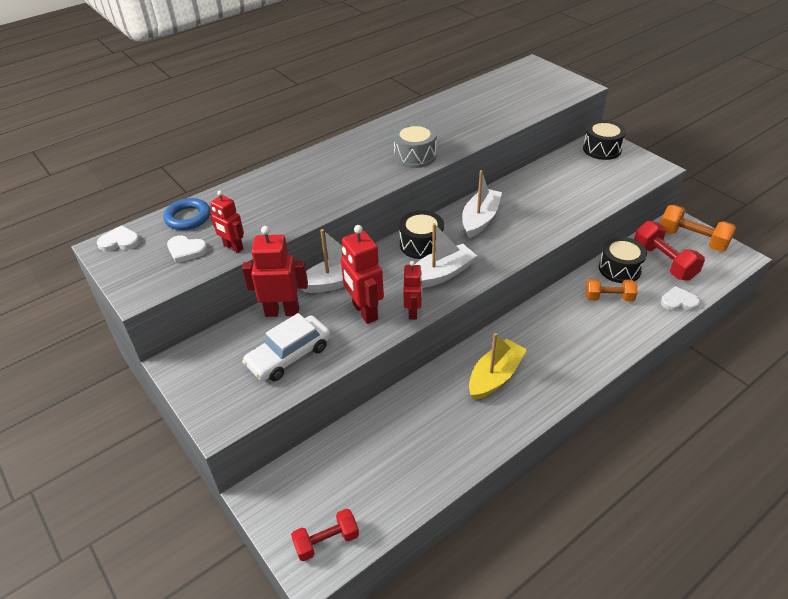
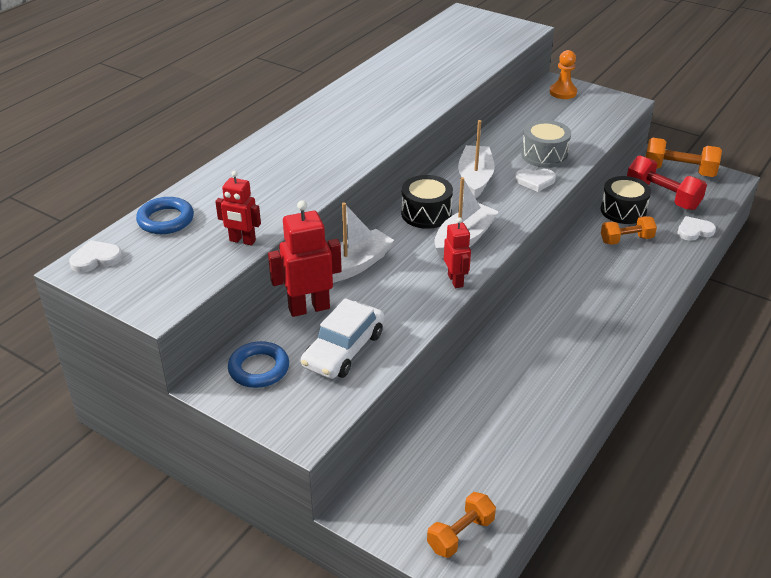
camera: 20 degrees left, 5 degrees down
white heart [167,235,208,263] -> white heart moved to [515,169,556,192]
red dumbbell [291,508,359,561] -> orange dumbbell [427,492,496,558]
red robot [341,225,384,324] -> none
grey drum [393,123,437,168] -> grey drum moved to [521,120,571,168]
yellow boat [469,333,527,400] -> none
black drum [583,120,626,160] -> orange pawn [550,50,577,99]
none -> blue ring [228,341,289,388]

